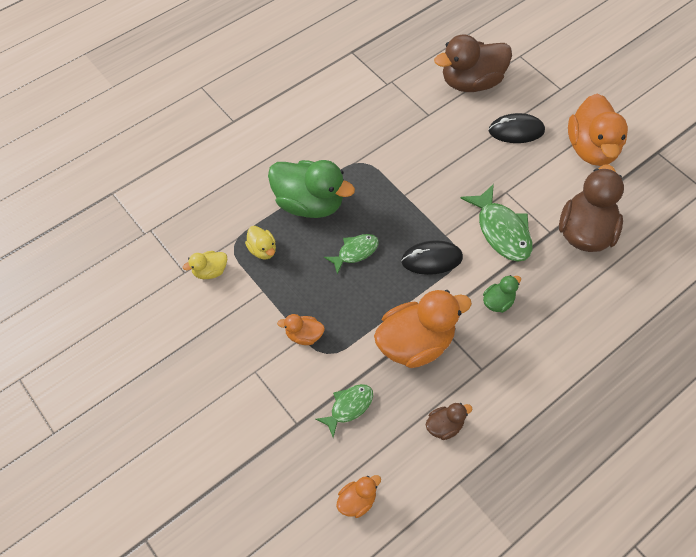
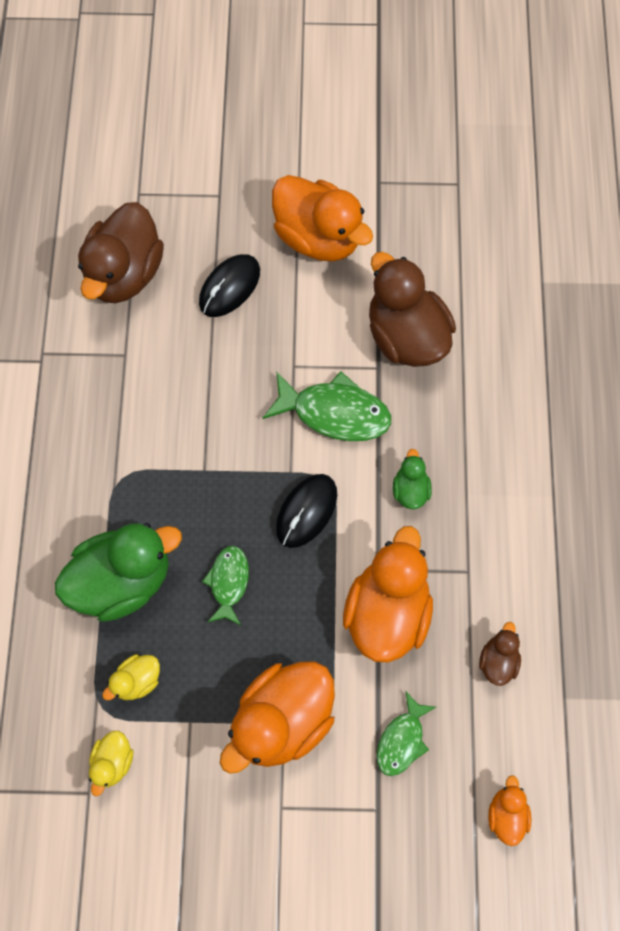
camera: 50 degrees left, 10 degrees up
yellow duck [245,226,276,259] -> yellow duck turned 135 degrees clockwise [102,654,160,700]
orange duck [277,314,325,345] -> orange duck [220,661,335,774], size x2.14
green fish [315,384,373,438] -> green fish turned 150 degrees counterclockwise [377,692,436,776]

